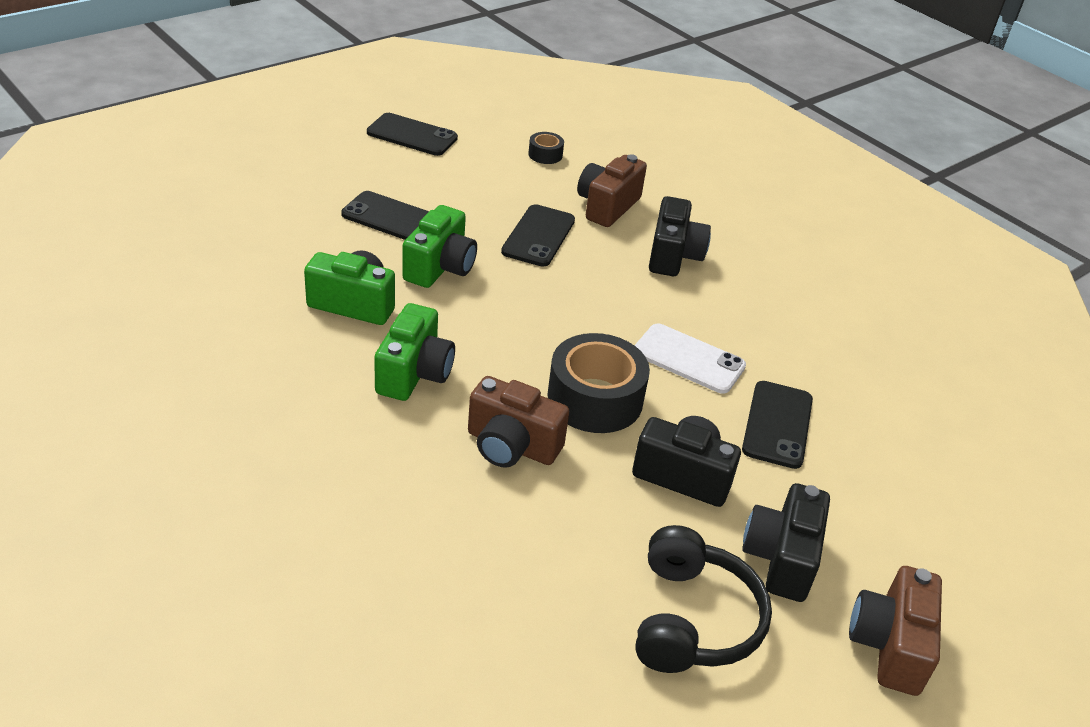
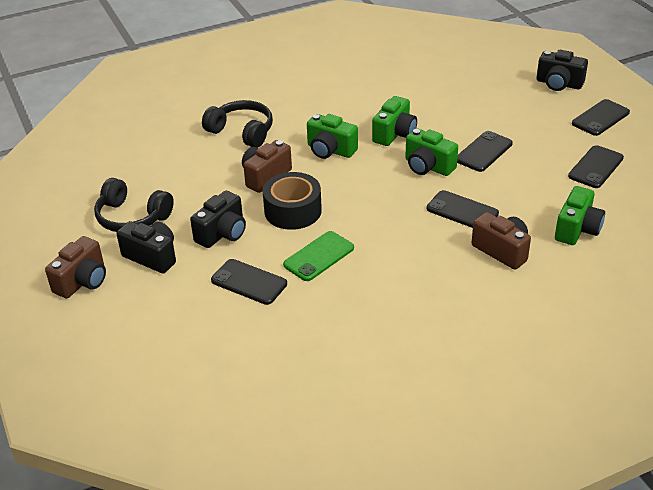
camera: 110 degrees right, 0 degrees up
black tape [528,132,564,164] -> green camera [555,186,605,245]
white phone [634,323,746,394] -> green phone [283,231,354,281]
black camera [649,196,711,276] -> black camera moved to [537,50,588,91]
brown camera [849,566,942,696] -> brown camera turned 90 degrees clockwise [45,236,106,299]
none -> black headphones [202,100,273,148]
none -> black phone [572,99,630,136]

